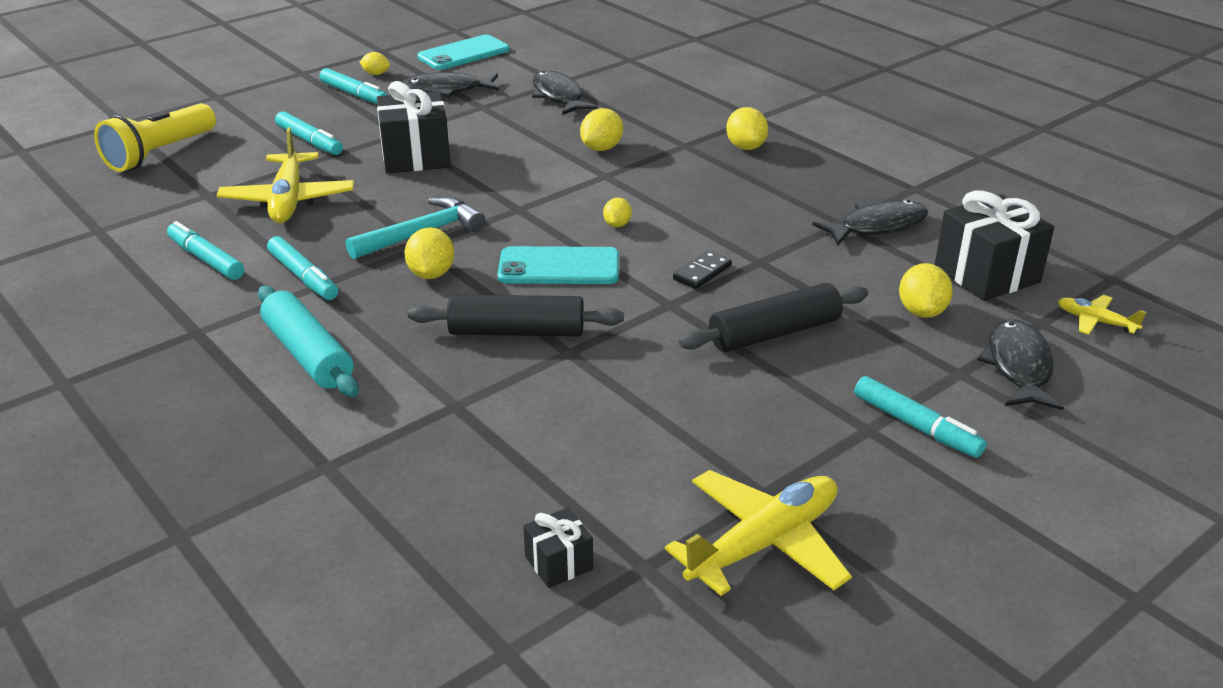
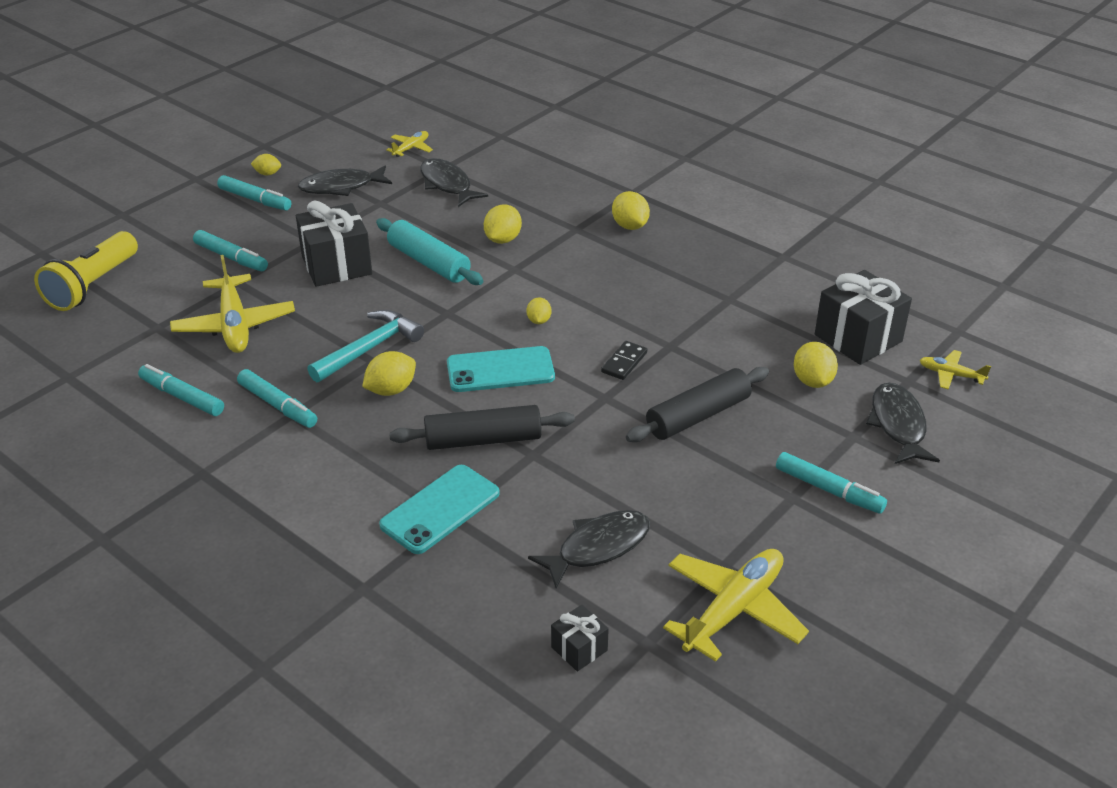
camera: 10 degrees left, 5 degrees up
turquoise rolling pin [258,286,359,397] -> turquoise rolling pin moved to [376,218,483,285]
yellow lemon [404,227,454,279] -> yellow lemon turned 60 degrees clockwise [362,351,416,396]
turquoise phone [417,34,509,70] -> turquoise phone moved to [379,465,500,554]
black fish [812,200,929,246] -> black fish moved to [528,510,650,589]
none -> yellow plane [386,131,433,157]

